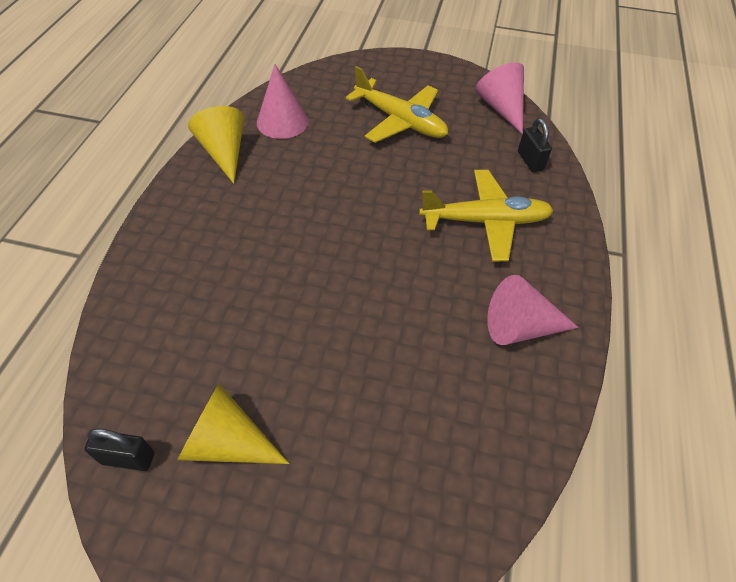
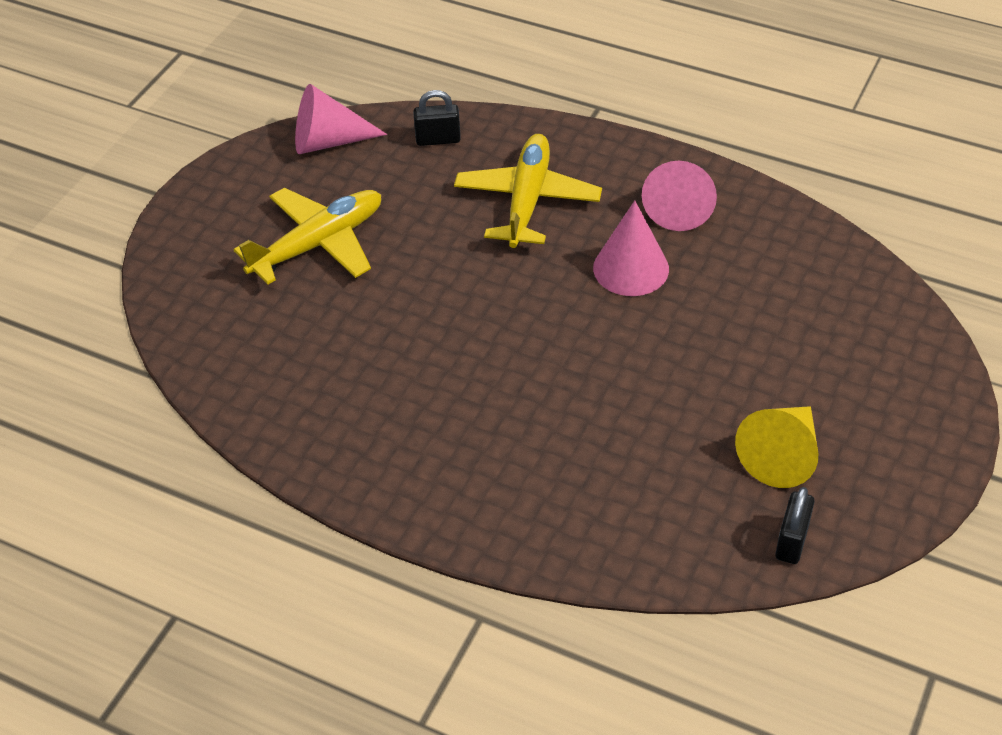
camera: 75 degrees left, 5 degrees down
yellow cone [188,106,244,184] -> none
pink cone [257,64,309,139] -> pink cone moved to [593,201,669,296]

